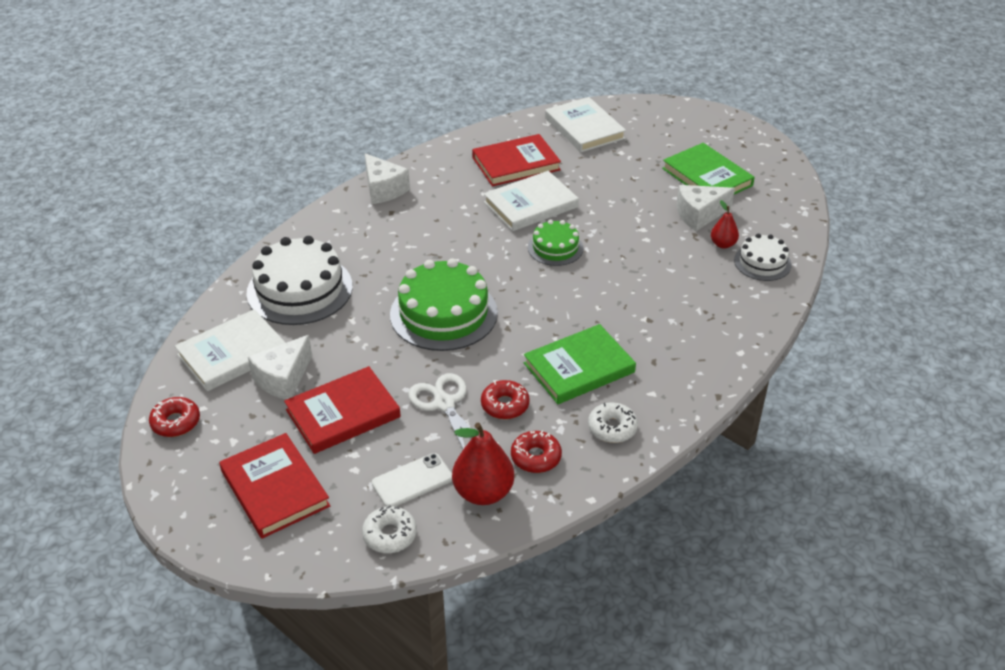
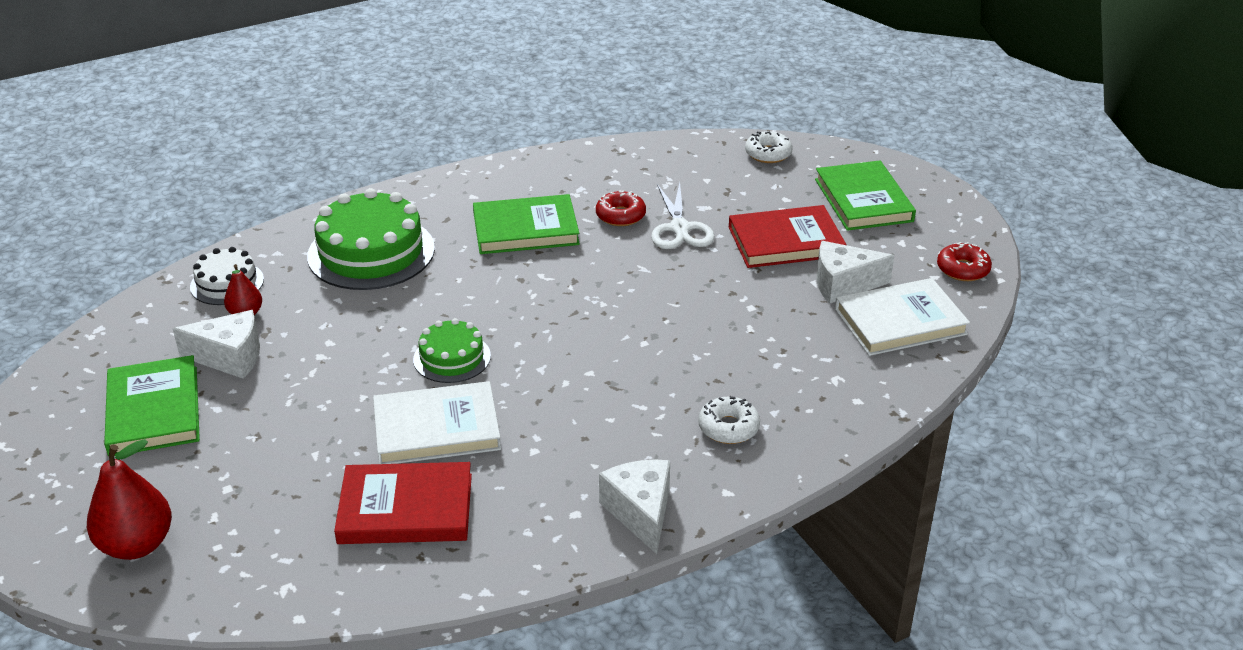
camera: 160 degrees left, 5 degrees down
red book [219,433,330,539] -> green book [815,160,916,231]
white cake [246,236,353,325] -> none
white cheese [248,335,312,400] -> white cheese turned 150 degrees counterclockwise [817,241,894,303]
white phone [372,453,452,507] -> none
green cake [390,258,498,351] -> green cake moved to [307,188,435,290]
red pear [452,423,514,505] -> red pear moved to [87,439,172,560]
red donut [511,430,562,473] -> none
white book [545,97,626,152] -> none
white donut [588,403,638,443] -> white donut moved to [698,396,760,444]

